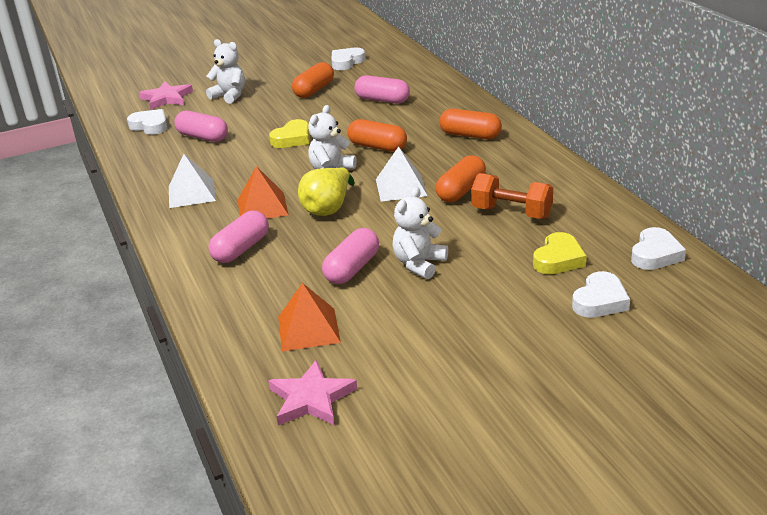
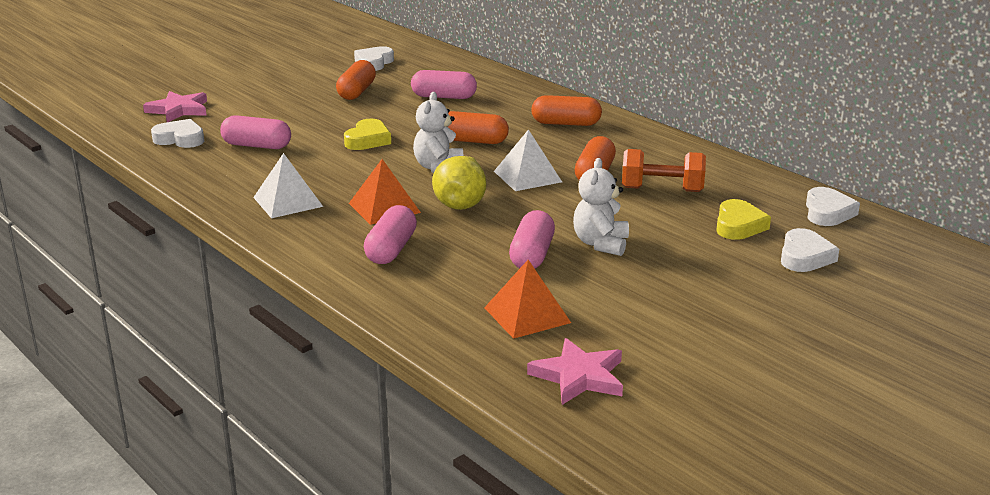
camera: 20 degrees left, 5 degrees down
white teddy bear [206,39,245,104] -> none

